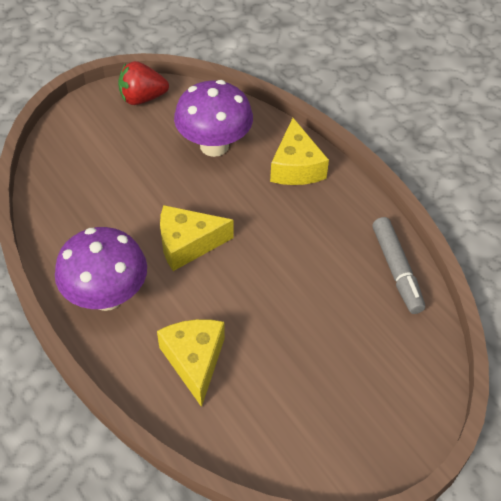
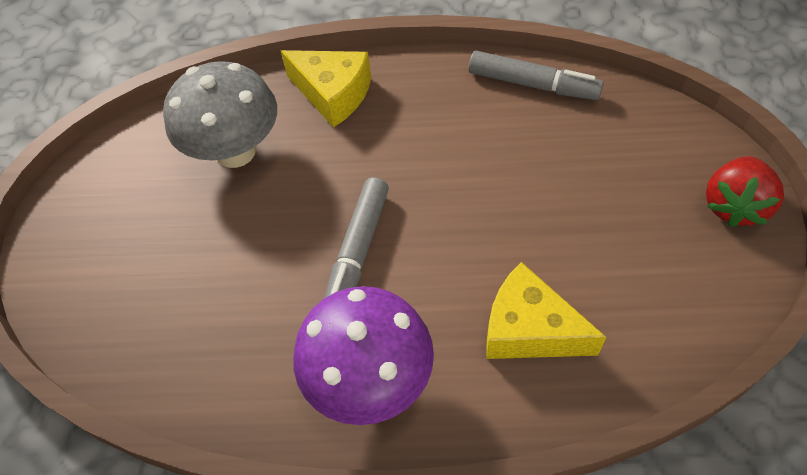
camera: 50 degrees left, 5 degrees up
red strawberry [118,61,169,105] -> red strawberry moved to [705,156,784,227]
yellow cheese [160,205,234,271] -> grey marker [324,177,389,298]
purple mushroom [174,80,253,157] -> grey mushroom [163,61,277,168]

